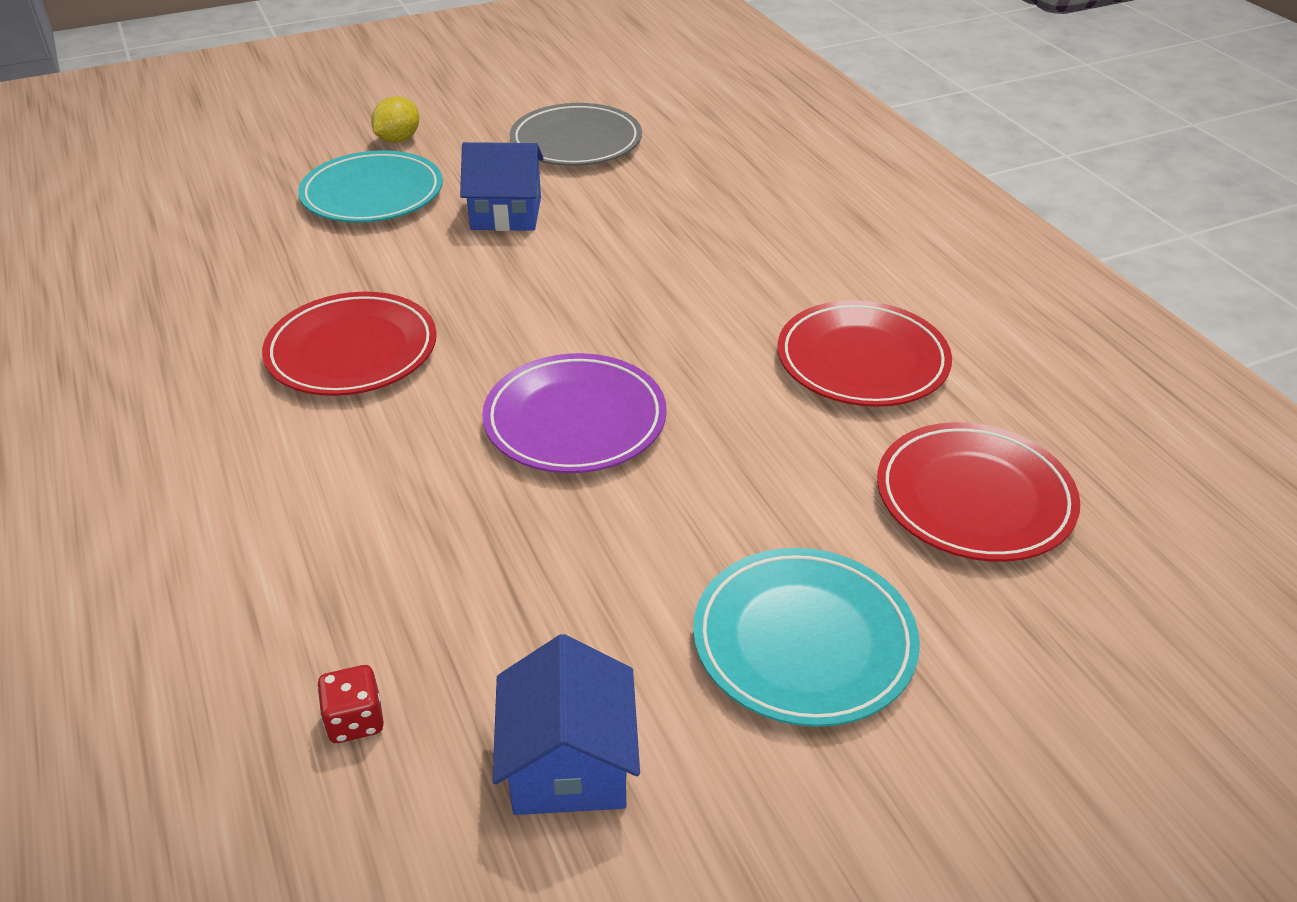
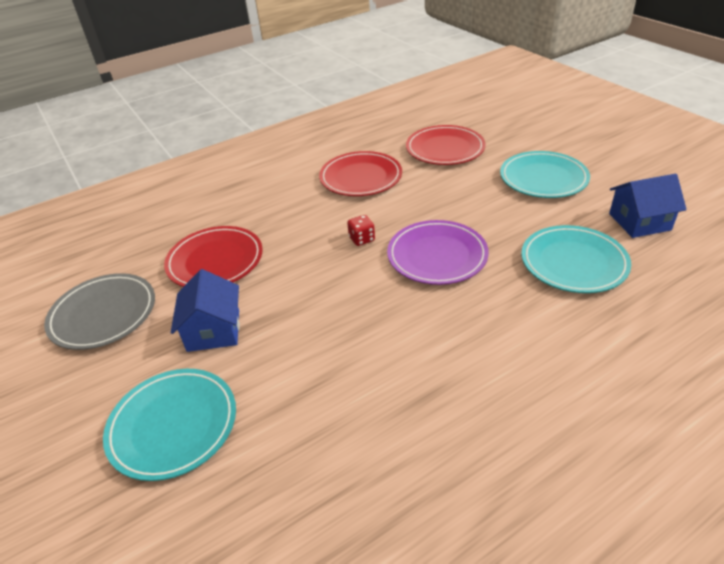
camera: 95 degrees left, 0 degrees up
red plate [262,292,437,396] -> red plate moved to [164,226,263,287]
red dice [317,665,384,743] -> red dice moved to [347,215,375,246]
yellow lemon [371,96,419,143] -> none
none -> turquoise plate [521,225,631,293]

